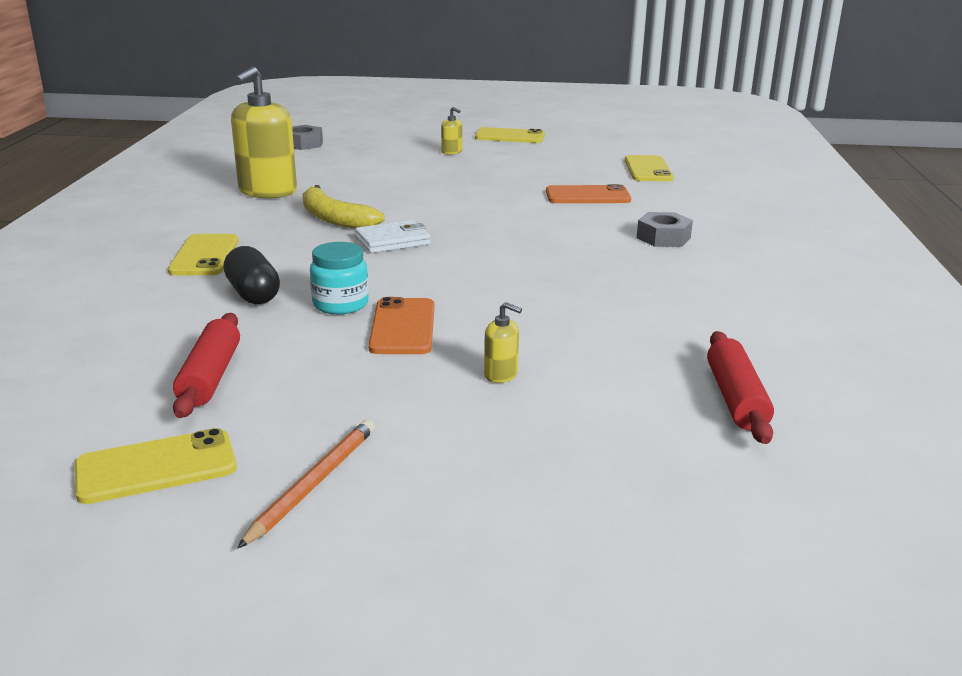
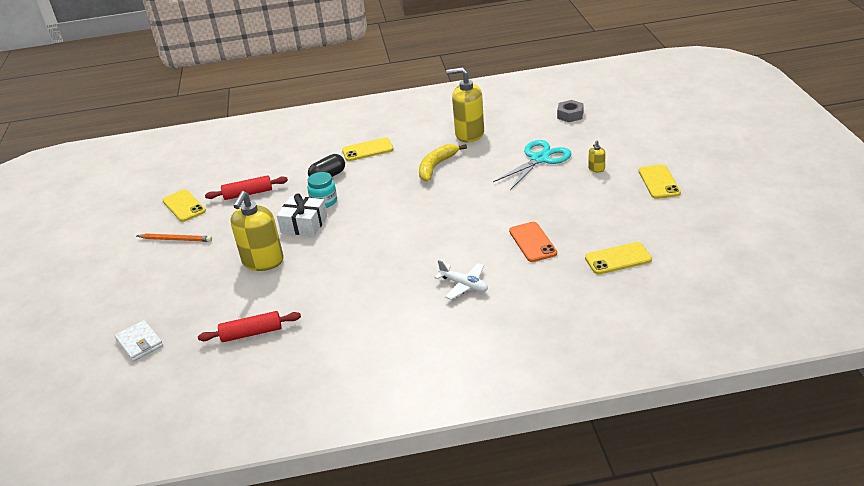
camera: 80 degrees right, 10 degrees up
white wallet [355,220,431,253] -> white wallet moved to [115,320,163,361]
orange phone [368,297,435,354] -> white gift [277,193,327,236]
yellow soap dispenser [484,302,522,383] -> yellow soap dispenser [230,191,284,271], size x2.36
grey nut [637,212,693,247] -> white plane [434,260,488,300]
none -> turquoise scissors [493,140,571,190]

